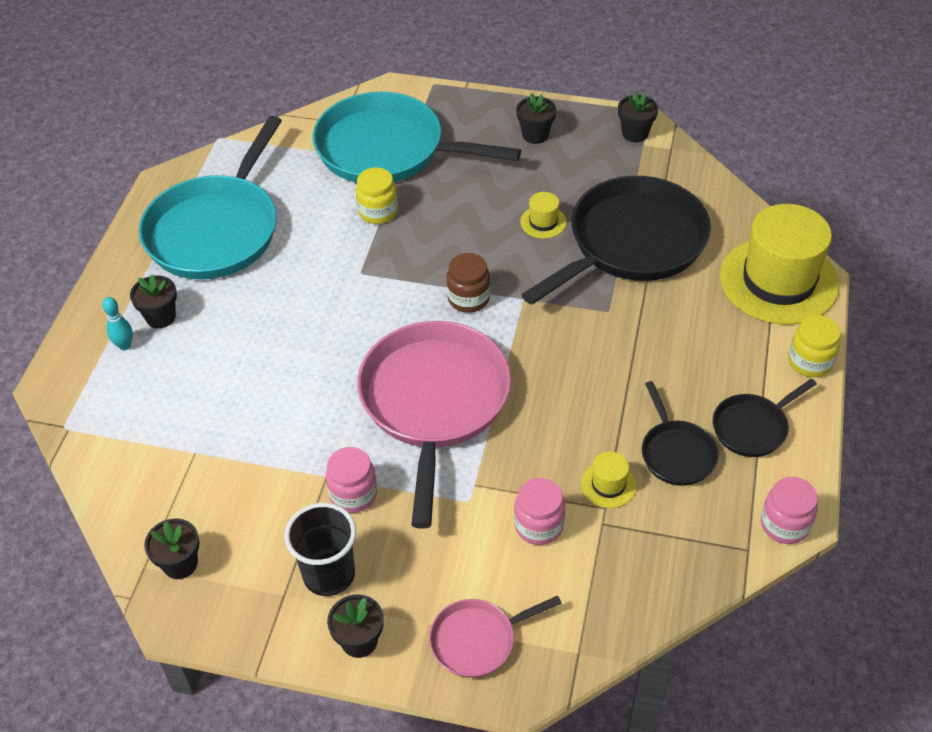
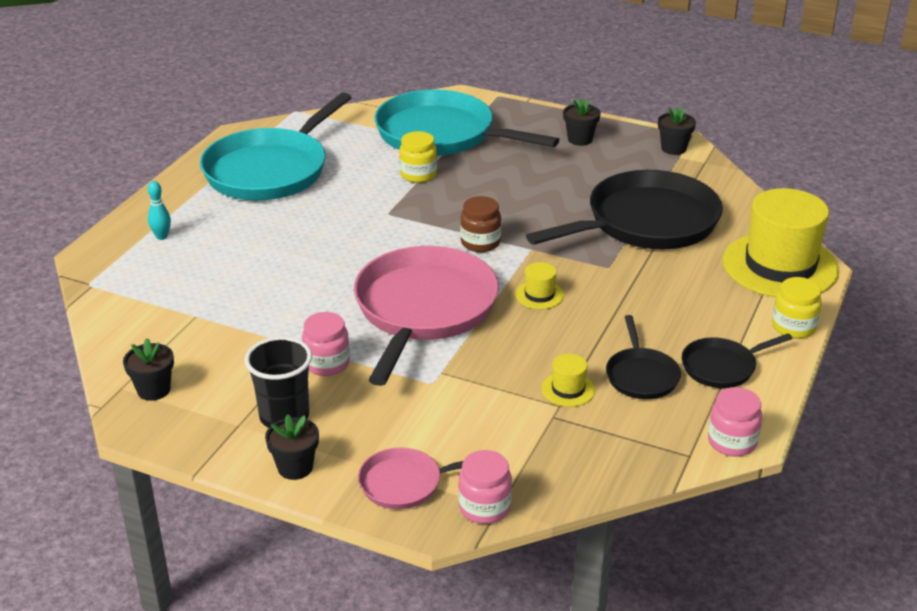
camera: 10 degrees right, 15 degrees down
black flower pot [130,275,177,328] -> none
pink jar [514,478,565,545] -> pink jar moved to [458,450,512,524]
yellow hat [520,192,567,239] -> yellow hat moved to [515,262,564,309]

